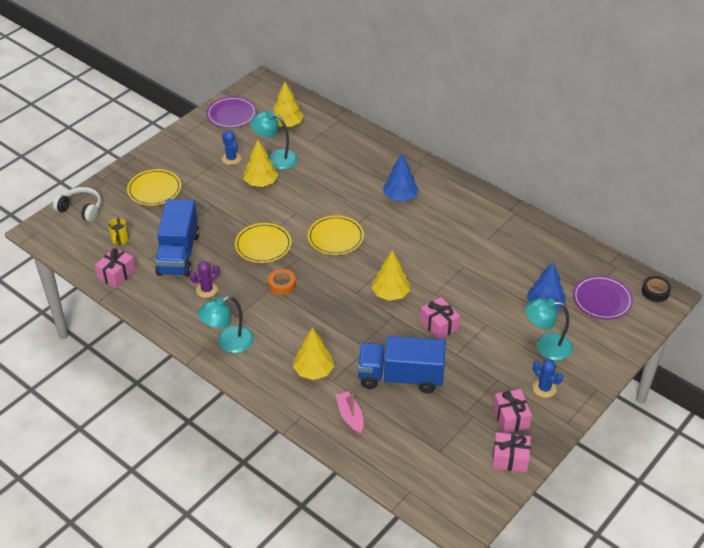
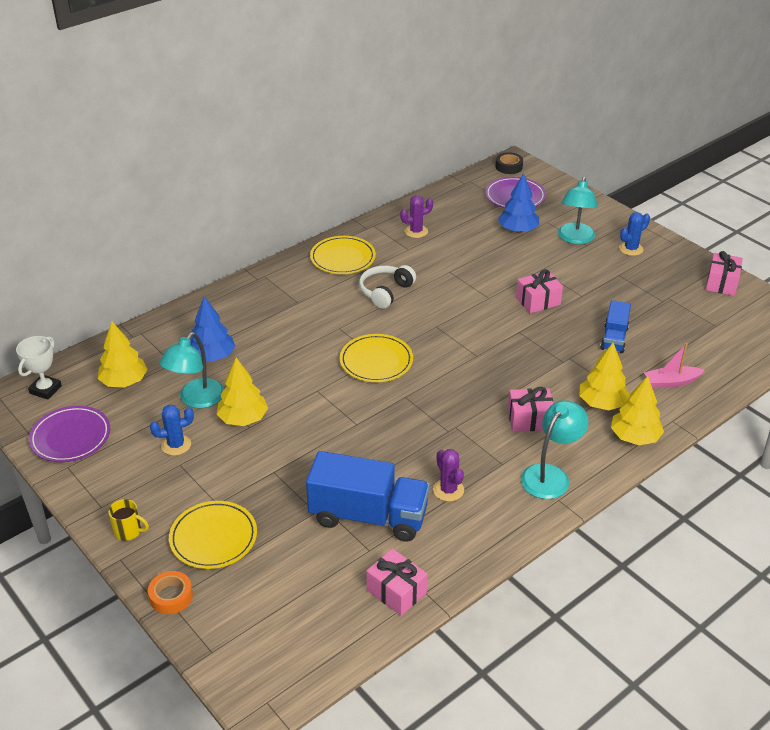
camera: 80 degrees left, 5 degrees down
white headphones [53,187,101,222] -> white headphones moved to [359,265,416,309]
yellow mug [108,218,129,246] -> yellow mug moved to [108,499,149,541]
turquoise lamp [198,296,254,353] -> turquoise lamp turned 120 degrees counterclockwise [521,400,589,499]
yellow plate [235,223,292,263] -> yellow plate moved to [310,236,376,274]
orange tape [268,269,296,295] -> orange tape moved to [148,571,193,614]
blue truck [358,336,446,393] -> blue truck [600,300,631,353], size x0.55
yellow tree [372,250,410,301] -> yellow tree moved to [611,376,664,445]
blue tree [384,154,419,202] -> blue tree moved to [190,296,235,362]
pink gift [493,389,532,433] -> pink gift moved to [508,387,553,432]
none -> white trophy [16,336,62,399]
none -> purple cactus [400,195,433,238]

